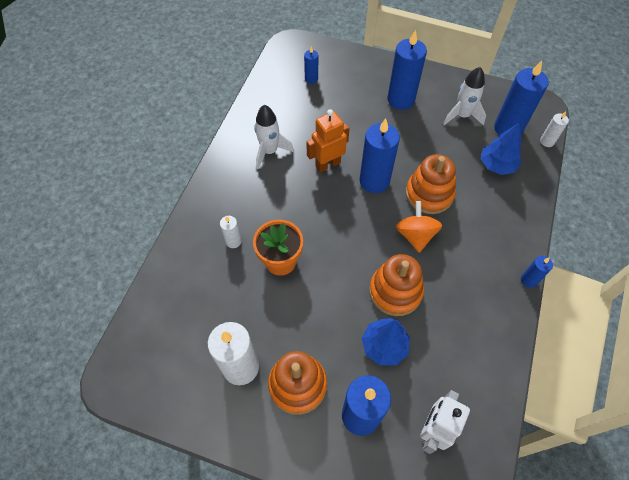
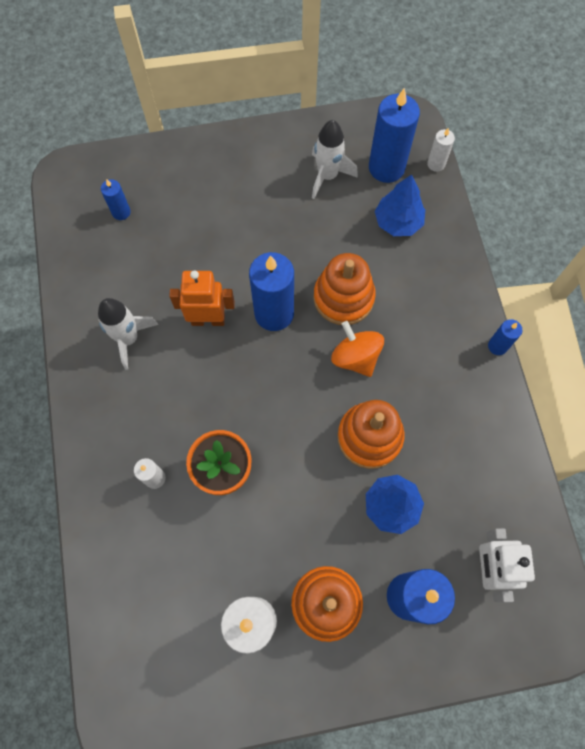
camera: 30 degrees left, 10 degrees up
orange robot [306,109,350,173] -> orange robot turned 60 degrees clockwise [169,271,235,326]
blue candle [387,30,427,110] -> none

